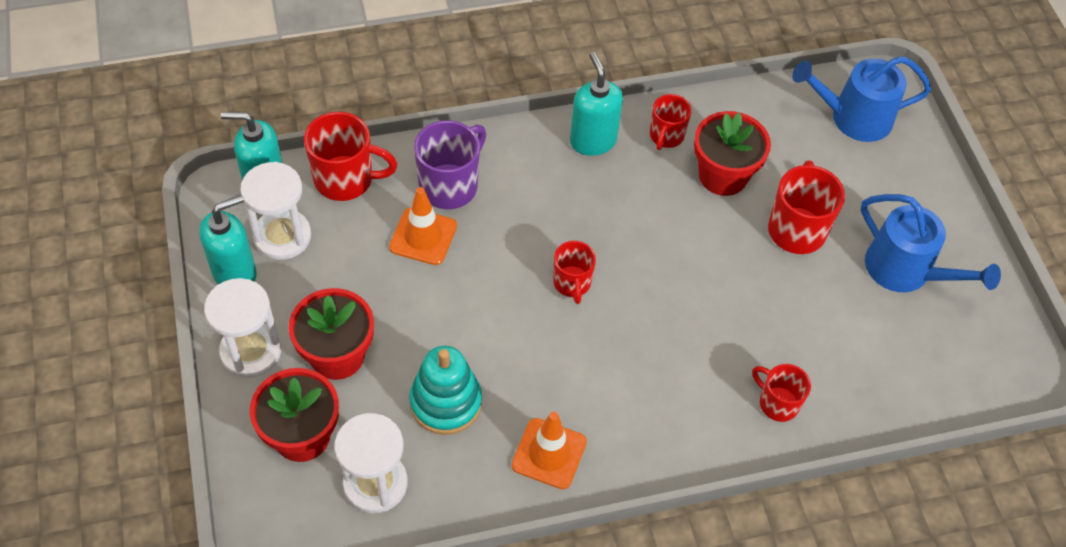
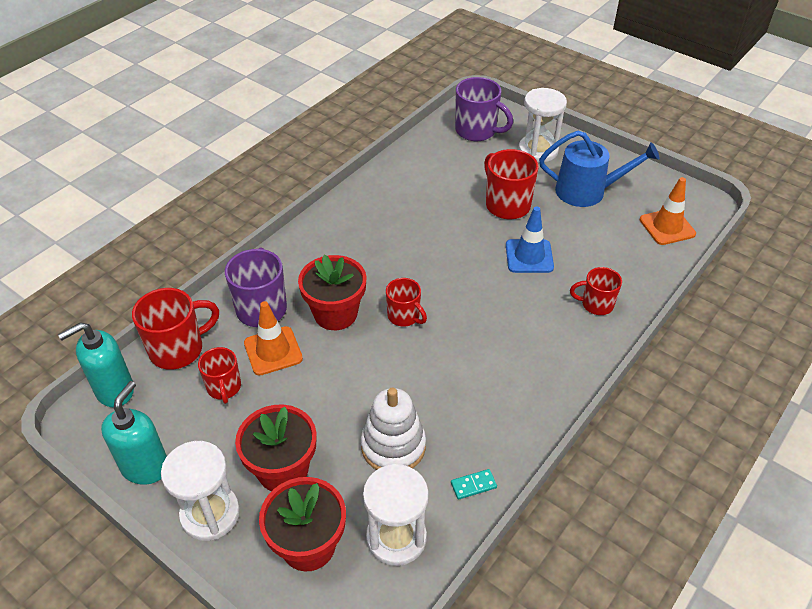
camera: 35 degrees left, 10 degrees down
white hourglass [240,162,311,260] -> white hourglass moved to [518,88,567,163]
turquoise stacking toy [409,346,482,435] -> white stacking toy [361,388,426,470]
orange traffic cone [512,412,587,489] -> orange traffic cone moved to [640,177,696,245]
turquoise soap dispenser [570,52,623,156] -> none
red mug [650,94,692,150] -> red mug moved to [198,347,241,404]
red flower pot [694,111,771,196] -> red flower pot moved to [298,255,367,330]
blue watering can [792,56,931,142] -> purple mug [455,77,513,141]
none -> turquoise domino [451,469,497,500]
none -> blue traffic cone [506,206,554,273]

